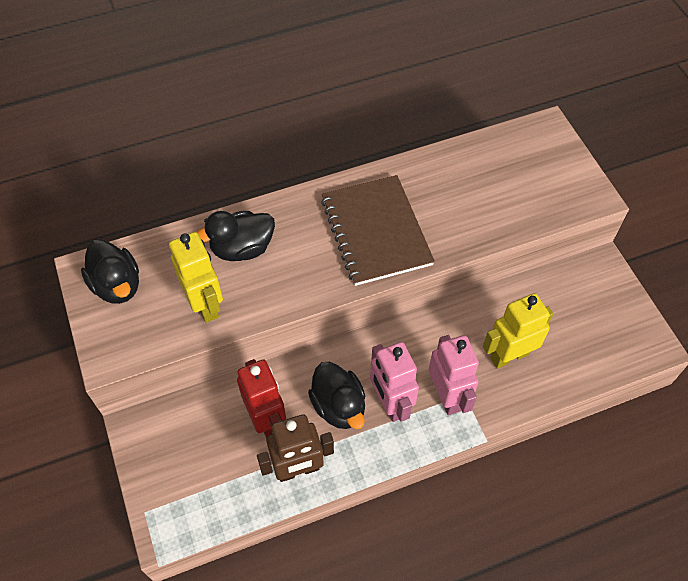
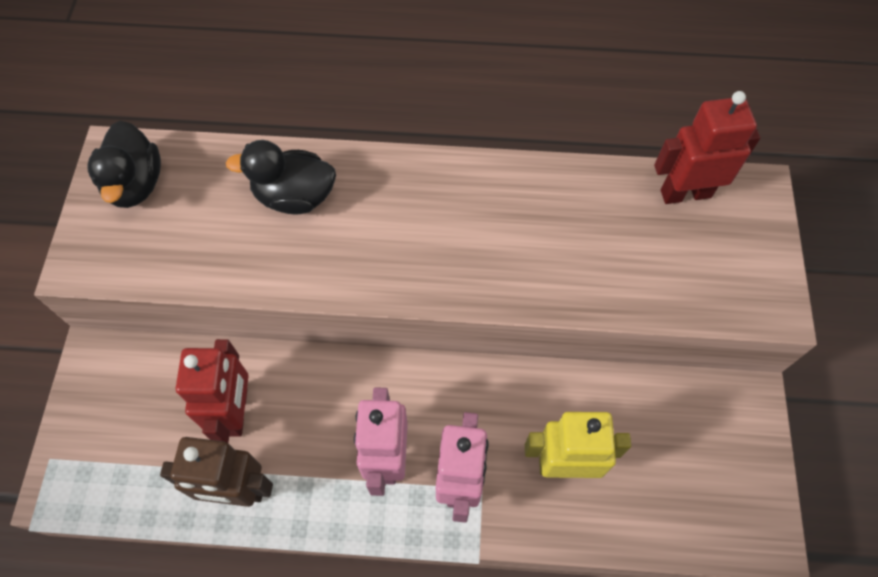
camera: 25 degrees right, 5 degrees up
yellow robot [169,232,223,323] -> none
black duck [308,362,365,429] -> none
brown notebook [321,175,435,286] -> none
none -> red robot [654,91,760,204]

